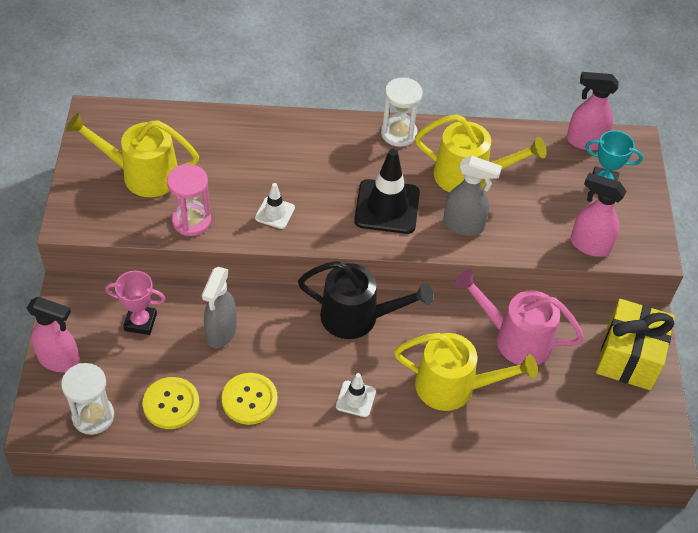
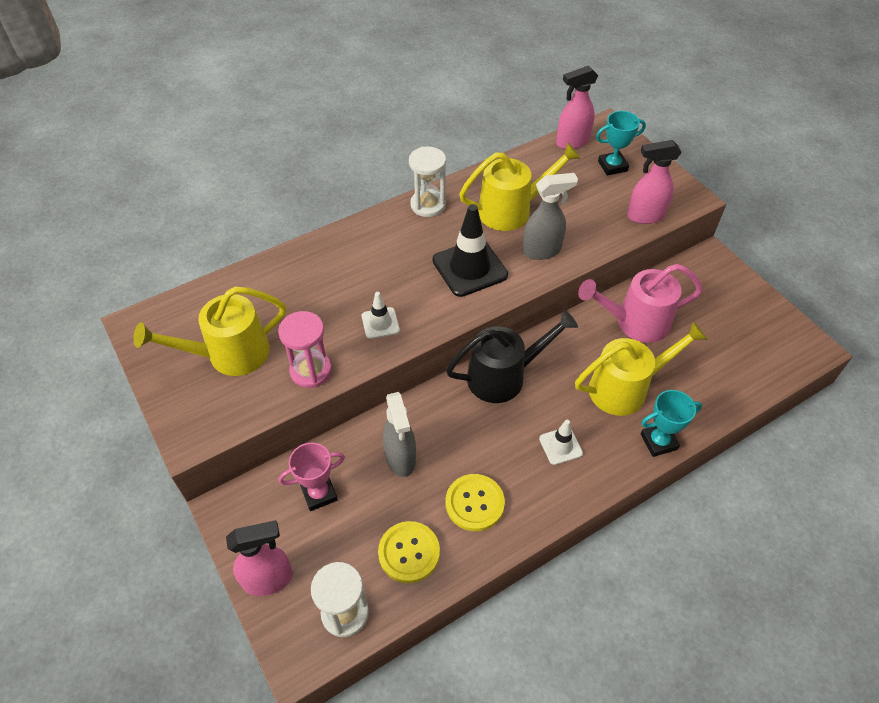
camera: 30 degrees left, 0 degrees up
yellow gift [596,299,675,390] -> none
none -> turquoise trophy [641,390,702,457]

